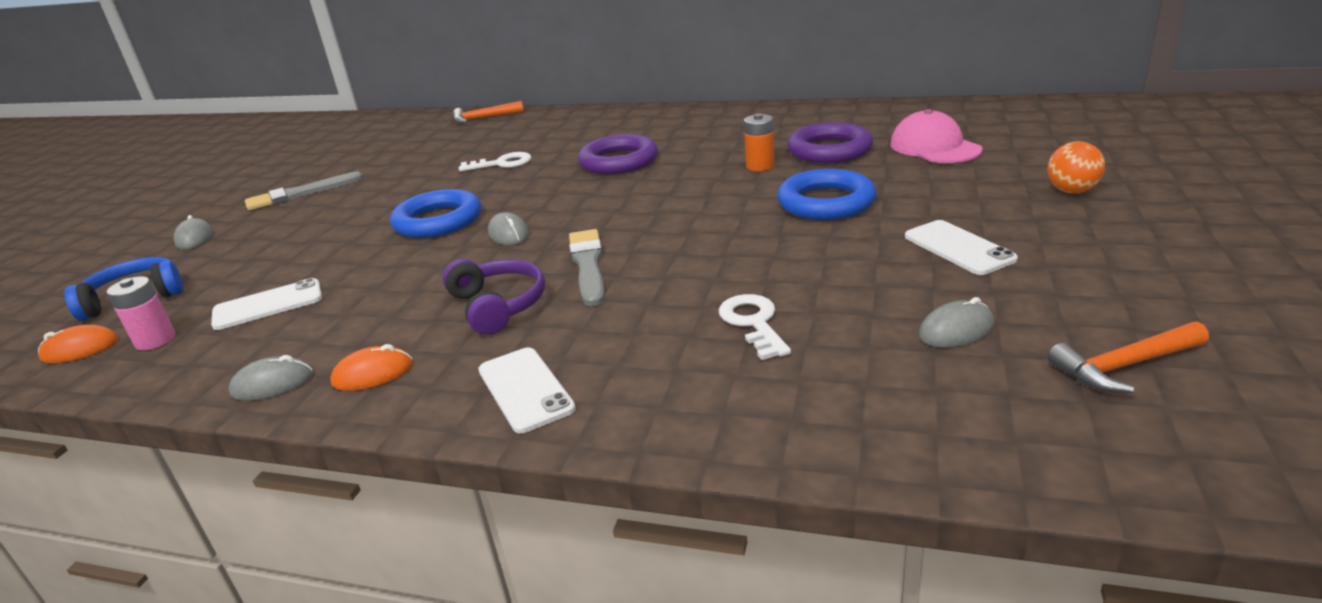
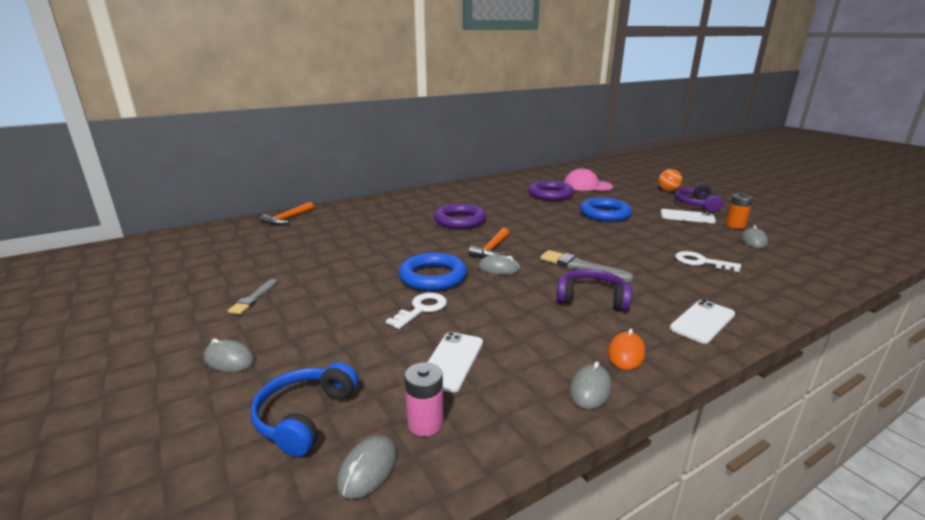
camera: 50 degrees left, 5 degrees down
orange mouse [38,325,118,363] -> grey mouse [337,435,397,499]
grey brush [245,171,363,210] -> grey brush [228,279,278,314], size x0.65
white key [459,152,532,171] -> white key moved to [386,293,447,329]
white phone [478,347,576,433] -> white phone turned 60 degrees counterclockwise [670,299,735,344]
orange battery [744,113,775,171] -> orange battery moved to [726,193,753,229]
orange hammer [1048,321,1209,393] -> orange hammer moved to [468,228,509,257]
none -> purple headphones [675,183,723,212]

